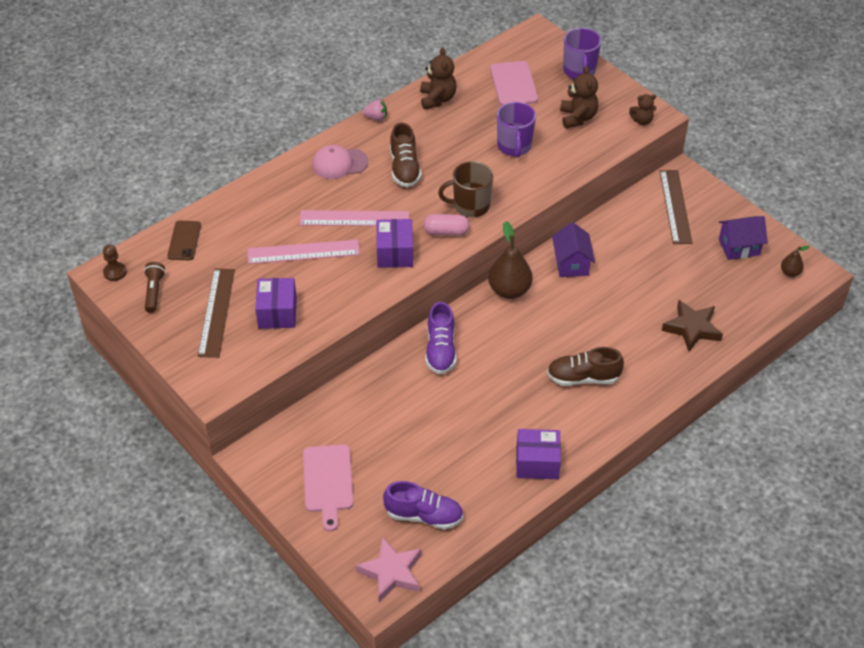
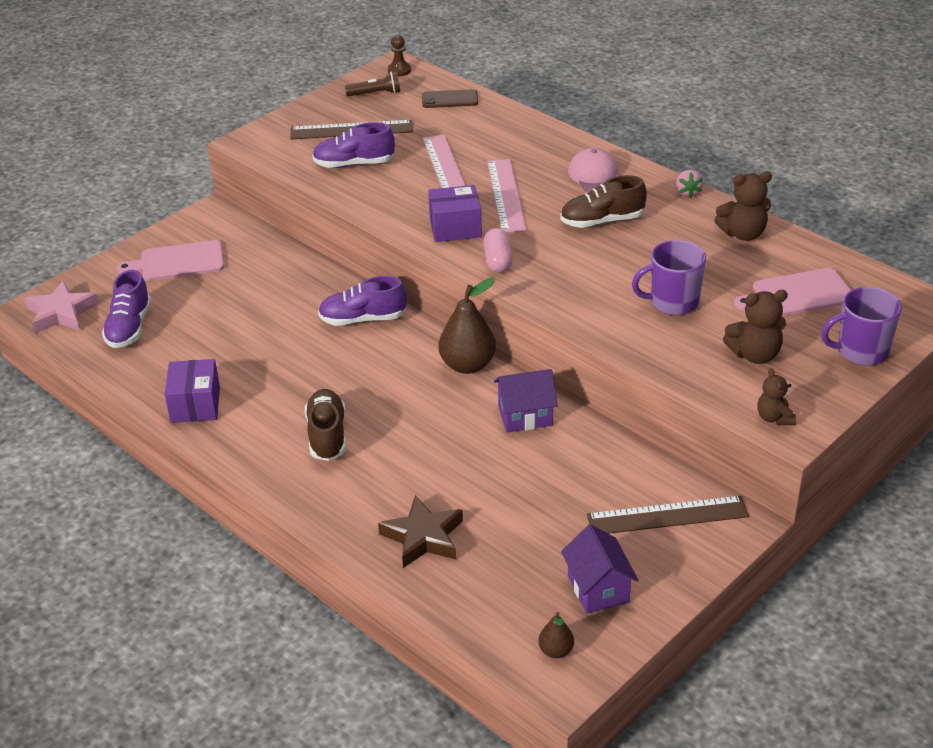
camera: 85 degrees right, 10 degrees down
purple box [255,278,297,329] -> purple shoe [312,122,395,168]
brown mug [438,161,493,217] -> none

